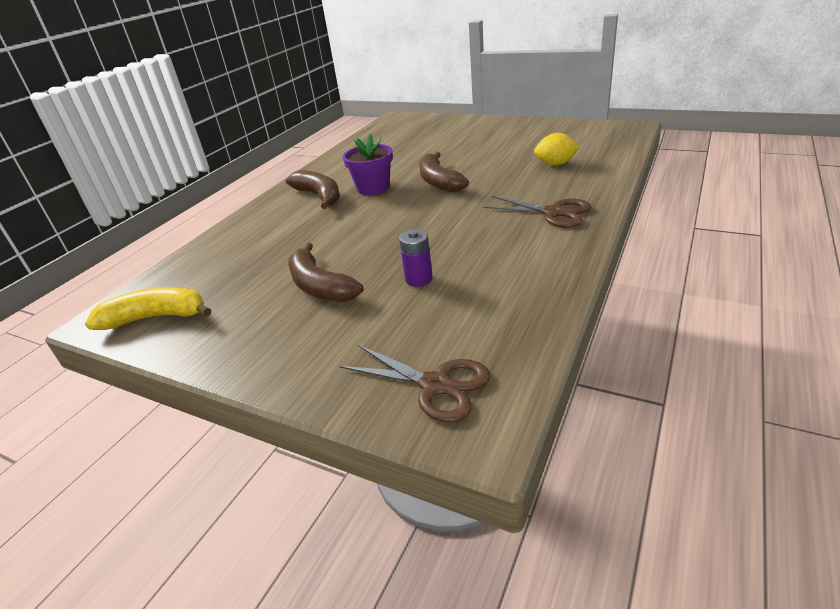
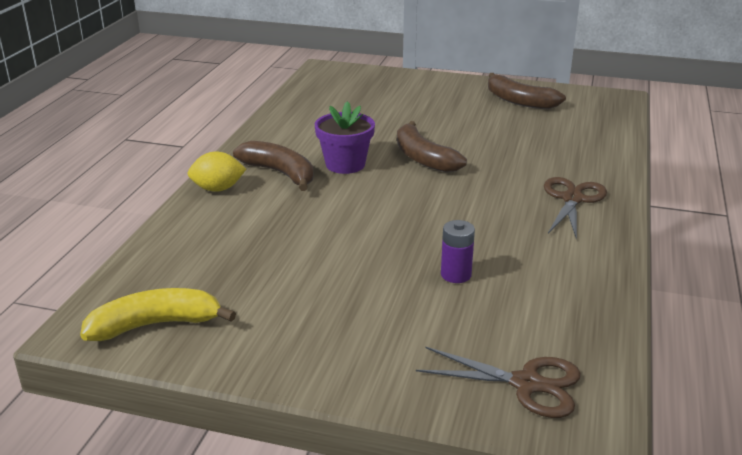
camera: 15 degrees left, 5 degrees down
brown banana [288,242,363,302] -> brown banana moved to [488,73,566,109]
brown scissors [483,196,591,228] -> brown scissors turned 90 degrees counterclockwise [544,177,607,240]
yellow lemon [534,133,580,166] -> yellow lemon moved to [187,151,246,192]

